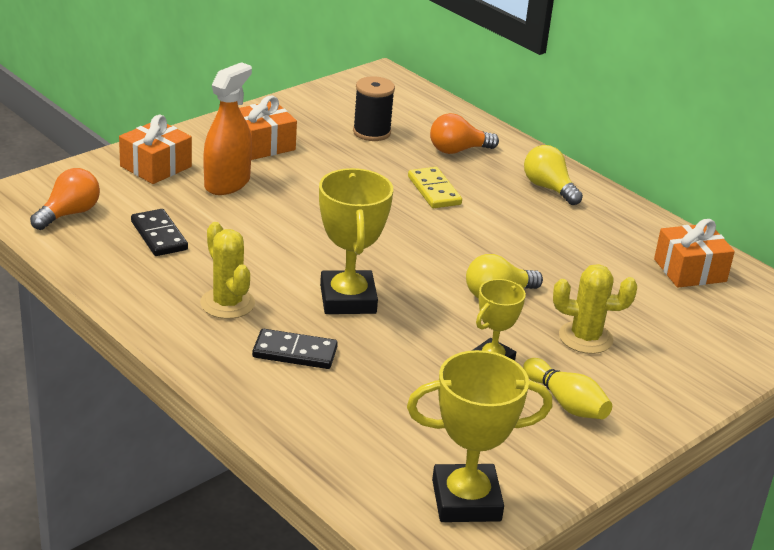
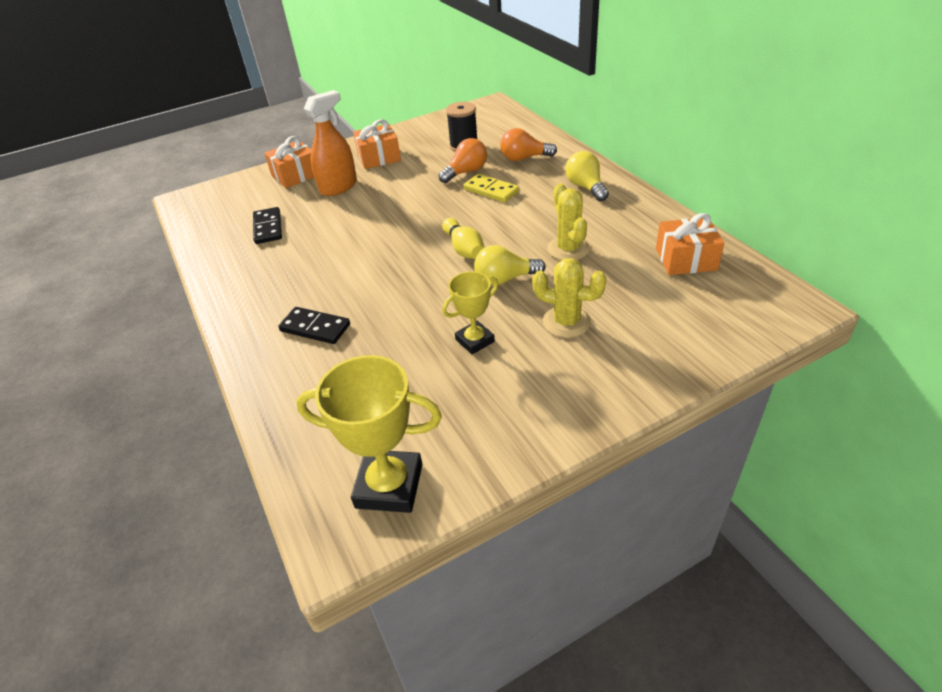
camera: 20 degrees right, 10 degrees up
orange light bulb [30,168,100,230] -> orange light bulb moved to [439,138,487,183]
yellow cactus [200,222,255,319] -> yellow cactus moved to [547,183,590,260]
yellow trophy [319,168,393,314] -> none
yellow domino [408,167,462,208] -> yellow domino turned 45 degrees counterclockwise [464,174,519,202]
yellow bowling pin [523,358,612,419] -> yellow bowling pin moved to [442,218,484,259]

